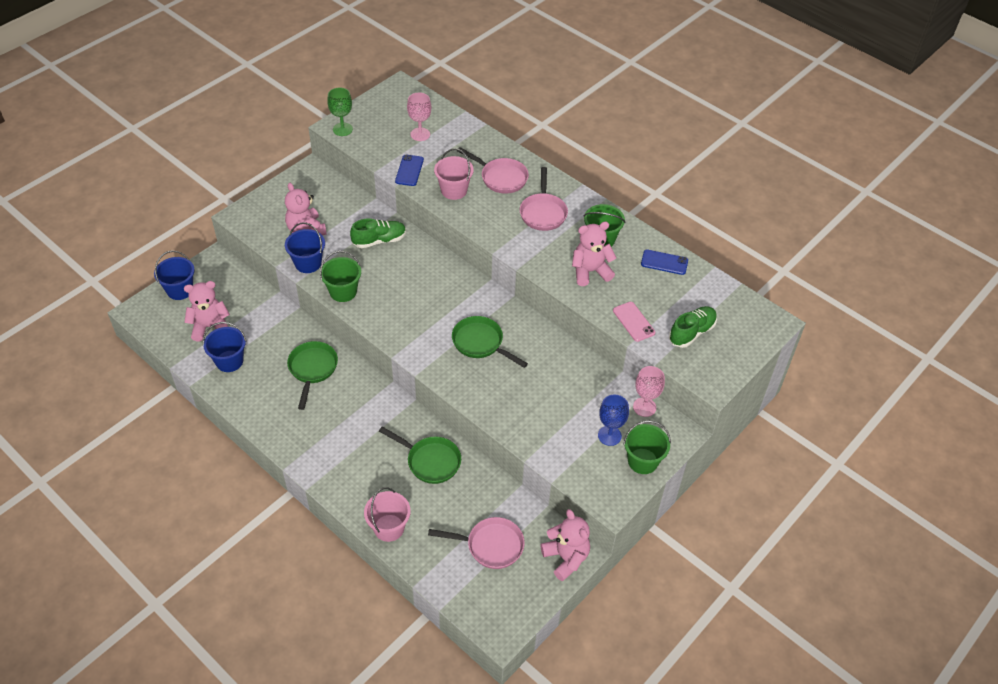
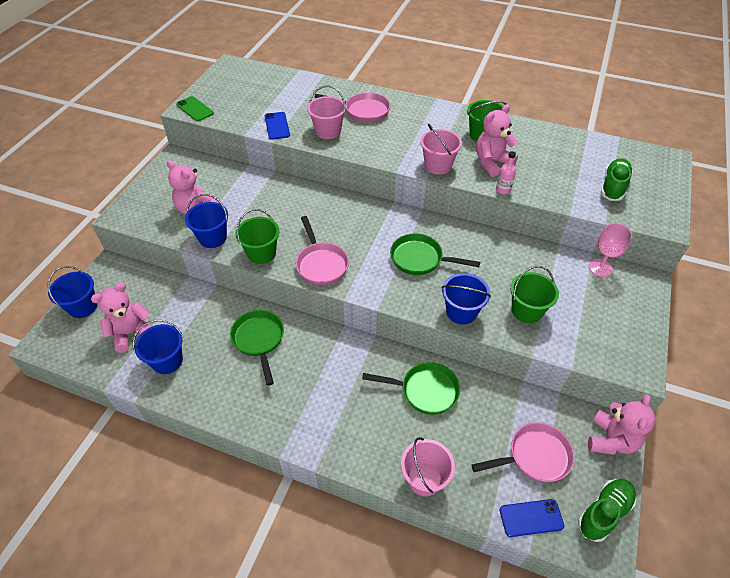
camera: 20 degrees left, 0 degrees up
green goblet [327,87,353,136] -> green phone [176,96,214,121]
green shoe [350,218,406,248] -> green shoe moved to [578,479,636,542]
pink goblet [407,92,431,141] -> none
pink pan [520,167,568,231] -> pink pan moved to [296,216,349,285]
pink teddy bear [541,509,590,581] -> pink teddy bear turned 75 degrees clockwise [588,394,656,455]
blue goblet [598,395,629,446] -> none
pink phone [613,302,655,342] -> none
green bucket [623,420,671,474] -> green bucket moved to [510,266,559,323]
blue phone [641,250,688,275] -> blue phone moved to [500,499,564,537]
none -> pink bucket [420,124,462,175]
none -> blue bucket [442,273,491,325]
none -> pink bottle [496,151,516,194]

